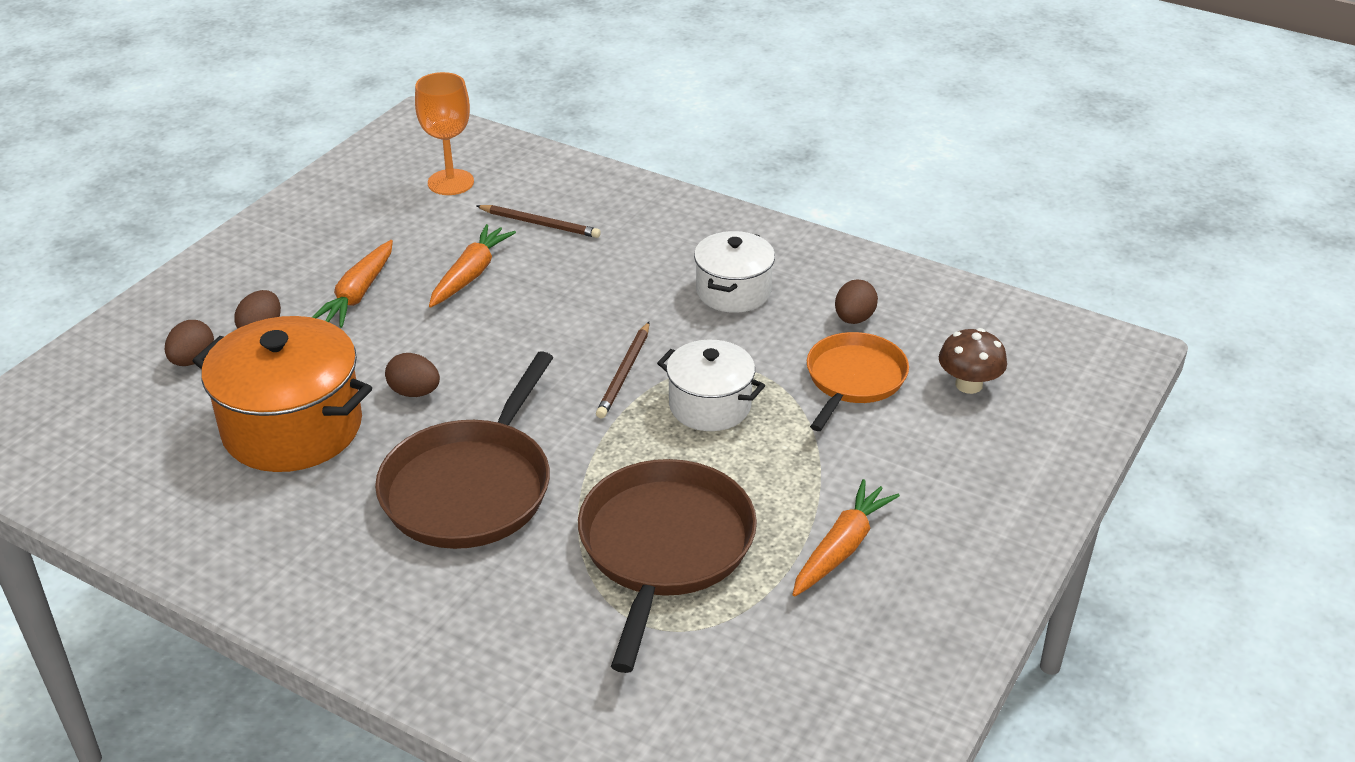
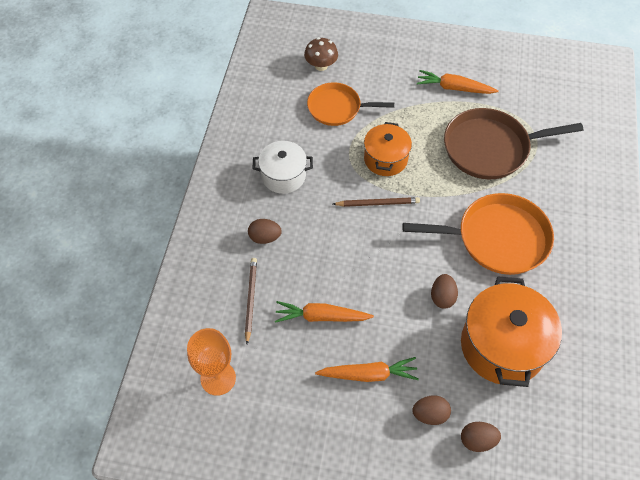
camera: 110 degrees left, 20 degrees up
brown pan [375,351,554,549] -> orange pan [402,193,554,275]
white pot [657,340,765,431] -> orange pot [364,122,412,176]
brown egg [835,279,878,324] -> brown egg moved to [248,219,282,244]

